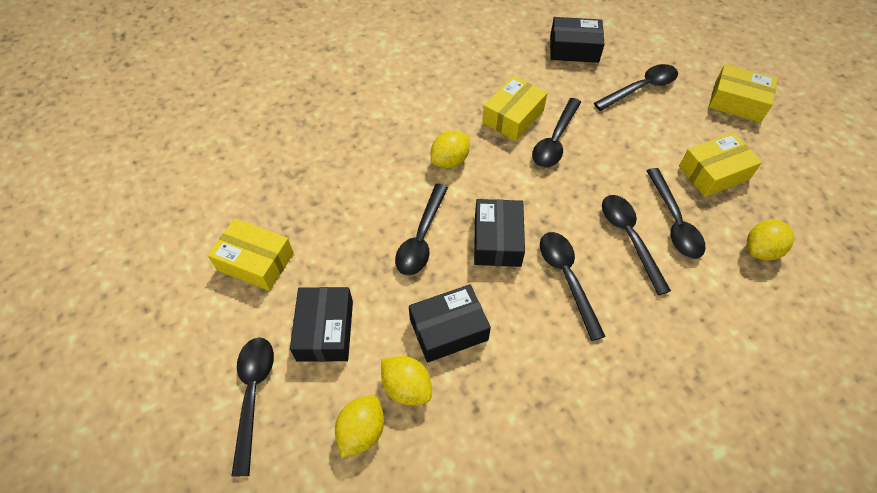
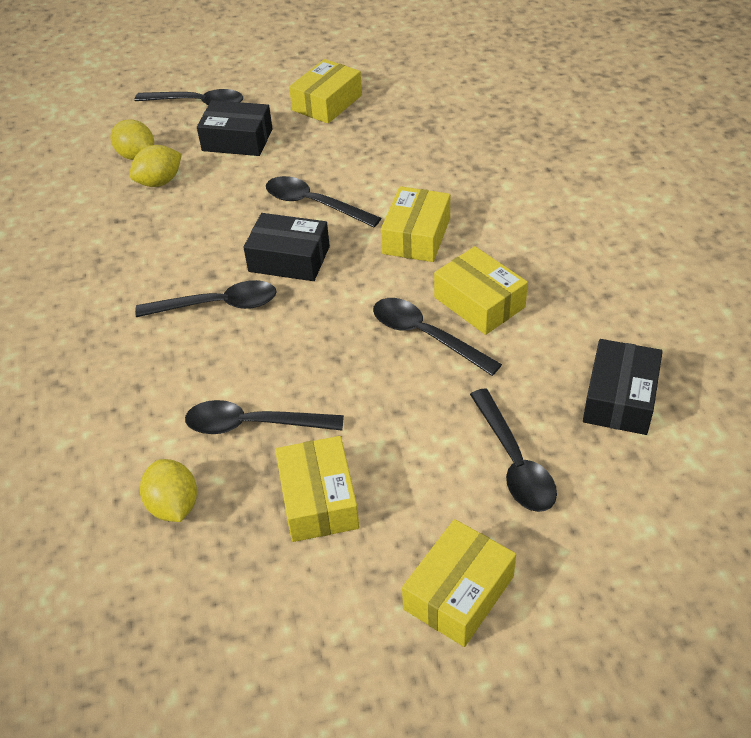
camera: 105 degrees right, 10 degrees down
black box [409,284,491,363] -> none
yellow lemon [431,131,470,168] -> yellow box [381,186,450,262]
black spoon [602,195,671,295] -> none

